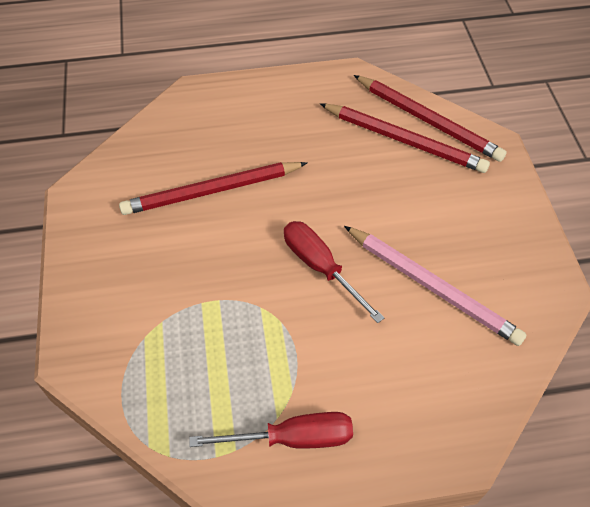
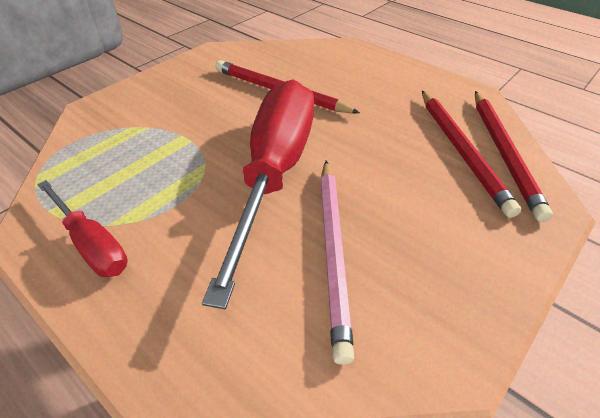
camera: 50 degrees right, 10 degrees down
red screwdriver [284,221,384,323] -> red screwdriver [202,80,314,309], size x1.97

